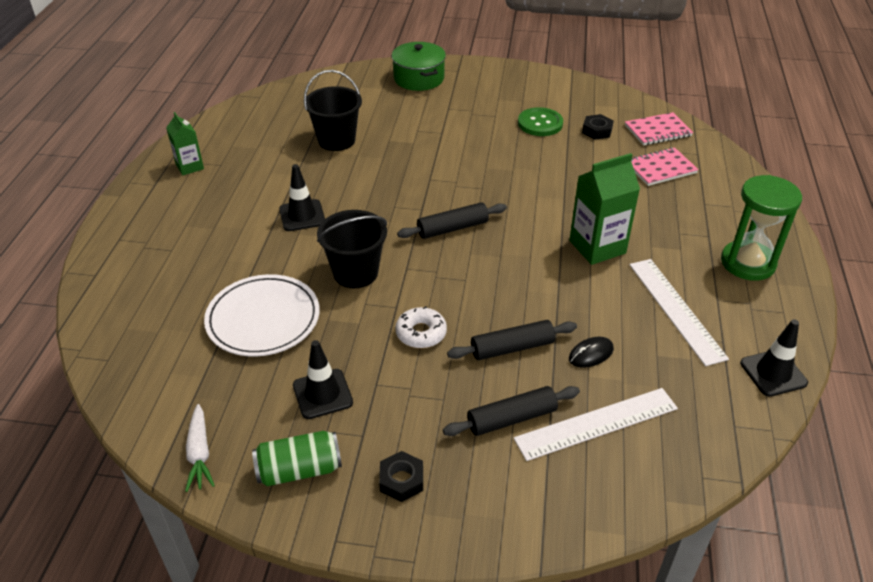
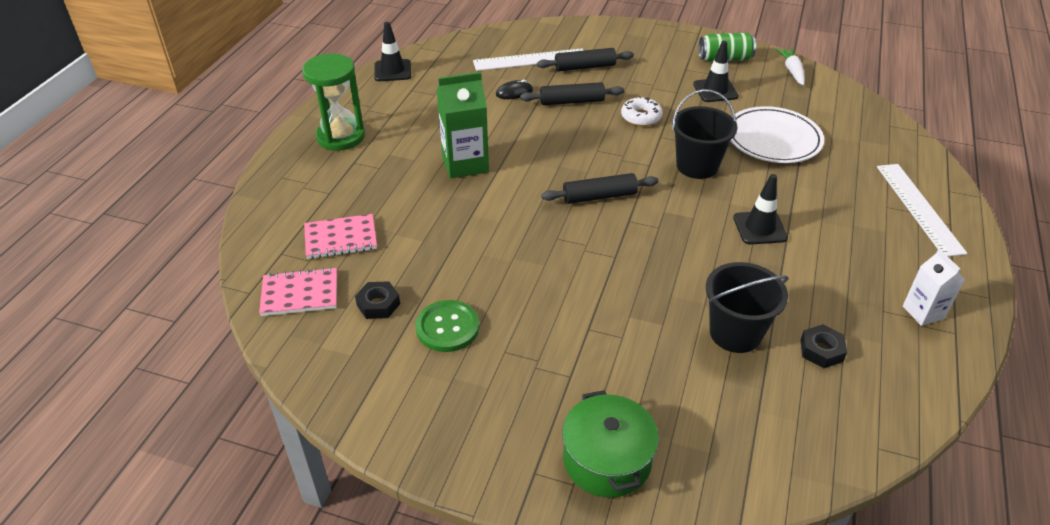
camera: 170 degrees left, 0 degrees up
green carton [166,112,204,175] -> white carton [903,249,965,326]
black nut [379,451,423,502] -> black nut moved to [801,324,847,368]
white ruler [630,259,729,366] -> white ruler moved to [877,164,967,256]

